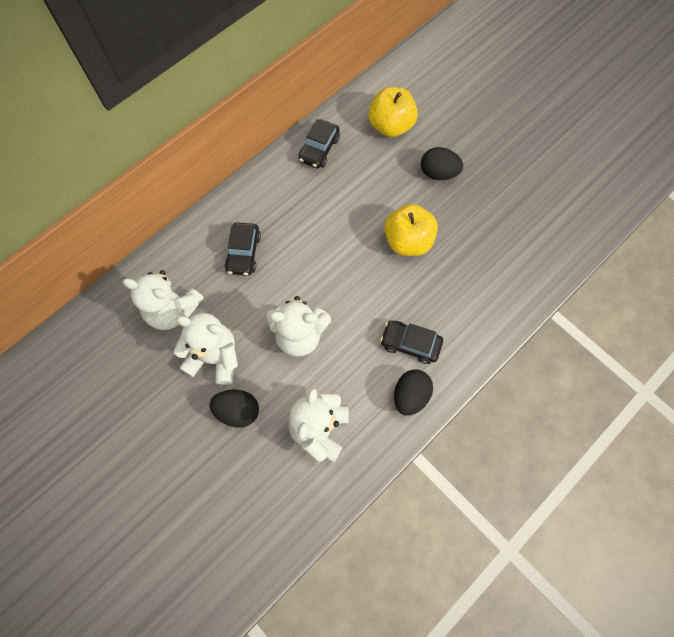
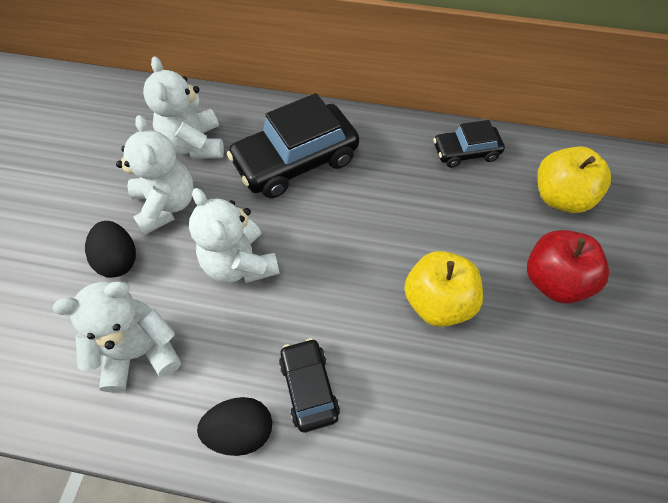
camera: 55 degrees right, 10 degrees down
black car [225,222,261,276] -> black car [227,93,359,198], size x1.82
black egg [421,147,463,180] -> red apple [527,230,609,304]

